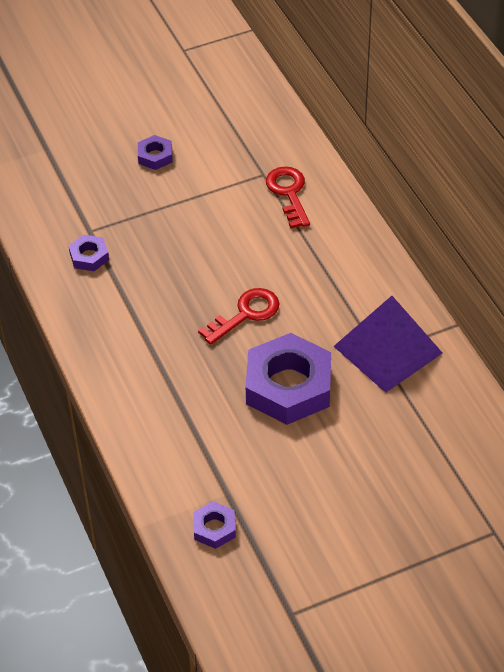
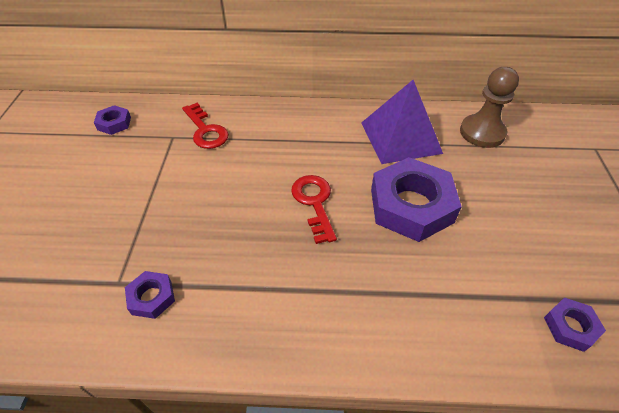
camera: 65 degrees left, 0 degrees up
purple nut [138,135,172,170] -> purple nut moved to [94,105,131,135]
red key [266,166,310,228] -> red key turned 135 degrees counterclockwise [182,103,229,149]
none -> brown pawn [460,67,519,148]

